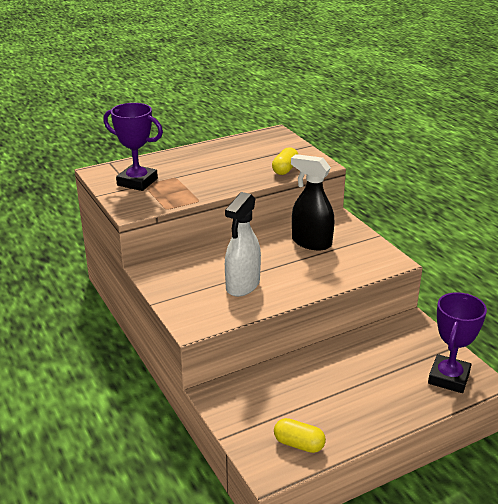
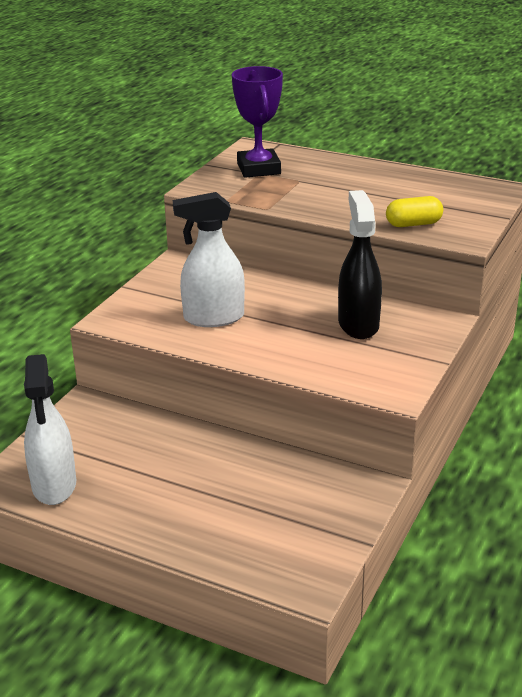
camera: 55 degrees right, 0 degrees up
yellow capsule [274,418,326,453] -> white spray bottle [24,354,76,505]
purple trophy [428,292,487,393] -> none

